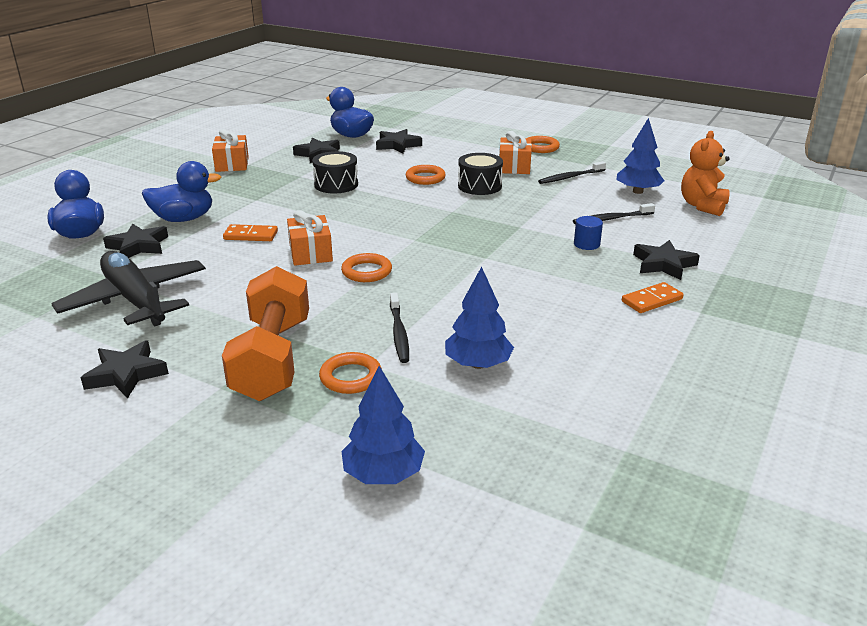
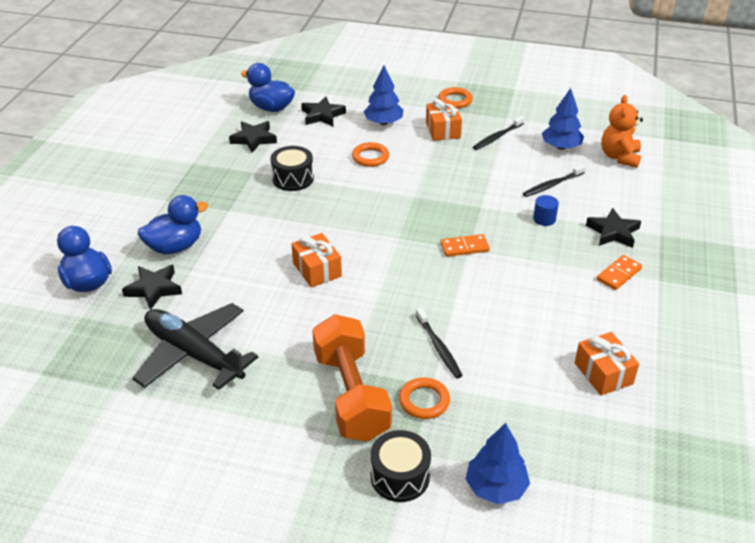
camera: 15 degrees left, 10 degrees up
black star [81,340,169,399] -> none
orange gift [212,129,249,172] -> orange gift moved to [575,332,639,396]
orange domino [223,224,278,241] -> orange domino moved to [441,234,490,257]
orange ring [341,253,392,282] -> none
blue tree [445,267,514,369] -> blue tree moved to [364,66,403,125]
black drum [458,153,503,195] -> black drum moved to [370,430,431,502]

